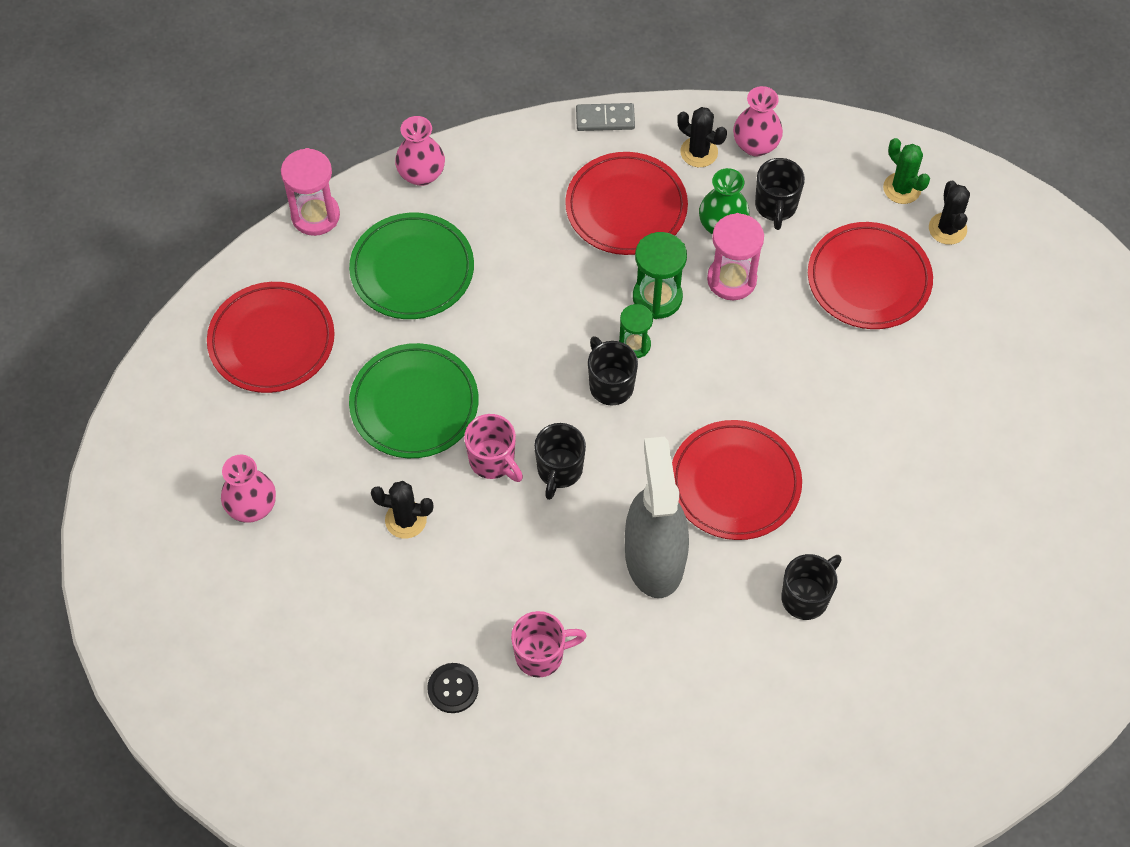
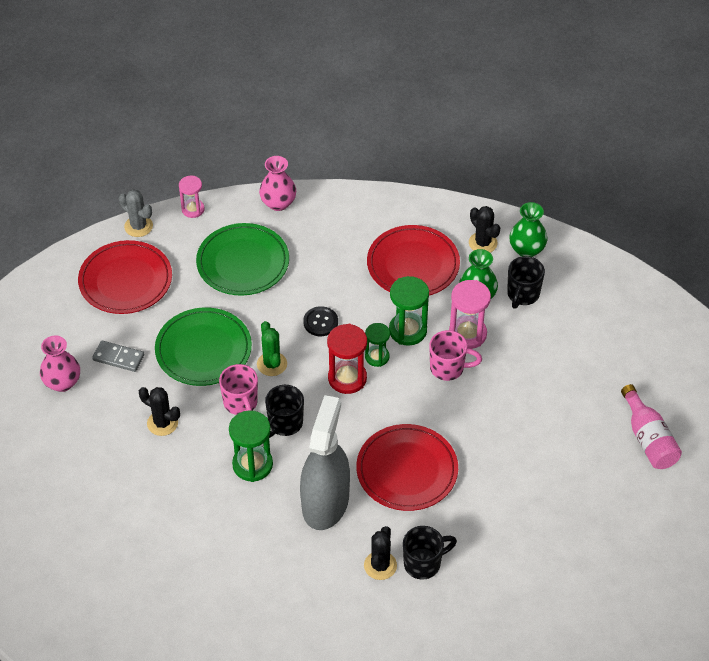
camera: 20 degrees right, 10 degrees down
pink hourglass [281,148,340,236] -> pink hourglass [179,176,205,218], size x0.63
black button [427,663,479,713] -> black button moved to [303,306,338,336]
pink mug [511,611,587,678] -> pink mug moved to [429,330,482,381]
grey domino [576,103,635,131] -> grey domino moved to [92,340,144,372]
black mug [588,336,638,405] -> red hourglass [327,324,367,394]
pink vase [733,86,783,156] -> green vase [509,202,547,257]
red plate [808,222,933,329] -> none
green cactus [883,138,930,204] -> green cactus moved to [257,321,287,376]
black cactus [929,181,970,245] -> black cactus moved to [364,526,397,580]
none -> grey cactus [119,189,153,237]
none -> green hourglass [229,410,273,482]
none -> pink bottle [621,384,682,469]

